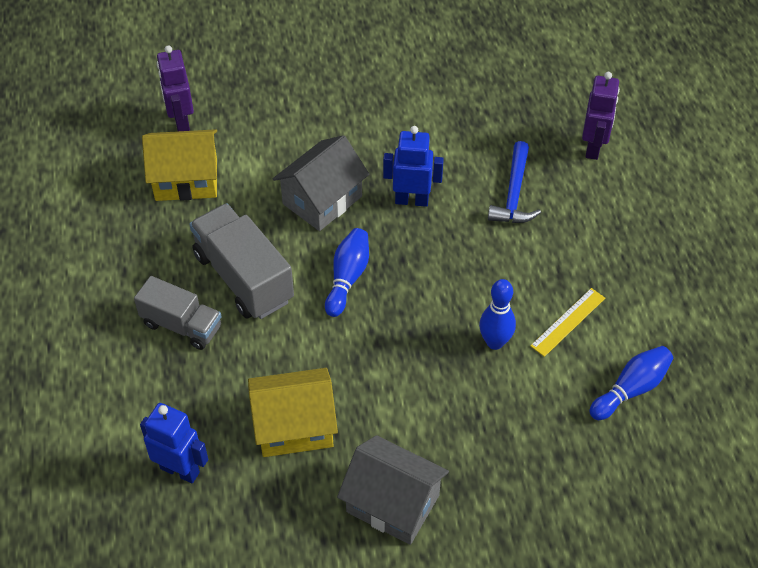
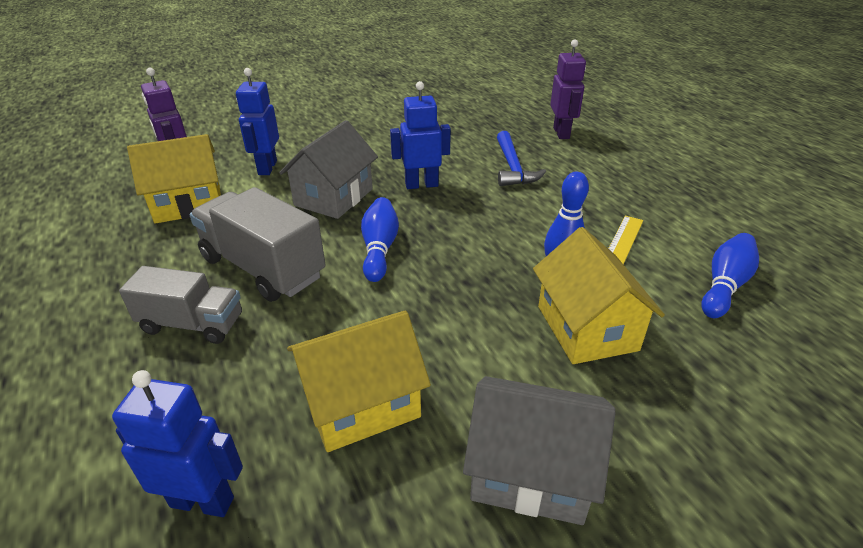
camera: 15 degrees left, 15 degrees down
none -> blue robot [236,68,279,175]
none -> yellow house [533,227,665,364]

